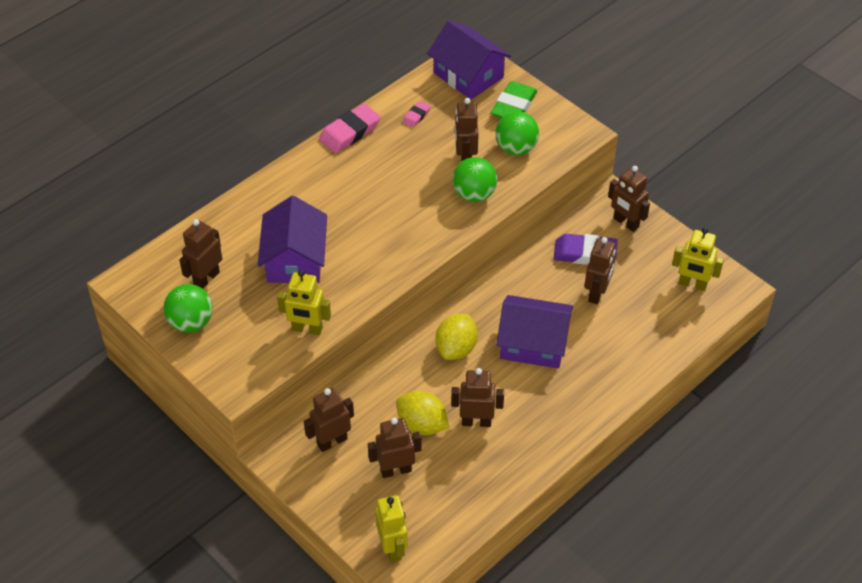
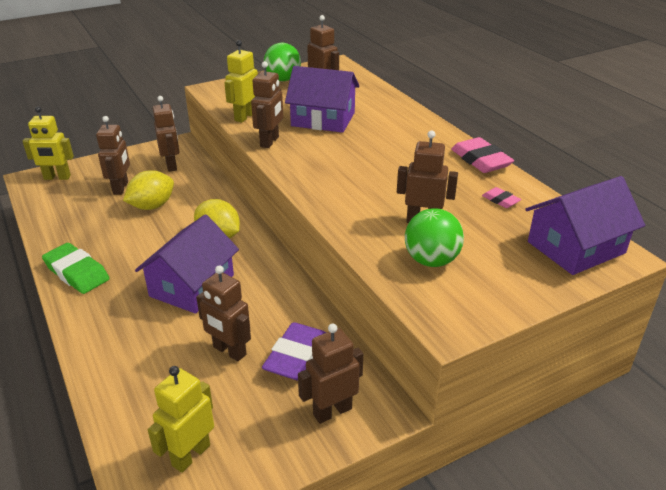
camera: 105 degrees right, 15 degrees down
brown robot [451,368,504,427] -> brown robot moved to [251,61,283,148]
green ball [452,157,498,202] -> none
green eraser [491,81,537,118] -> green eraser moved to [42,243,110,294]

